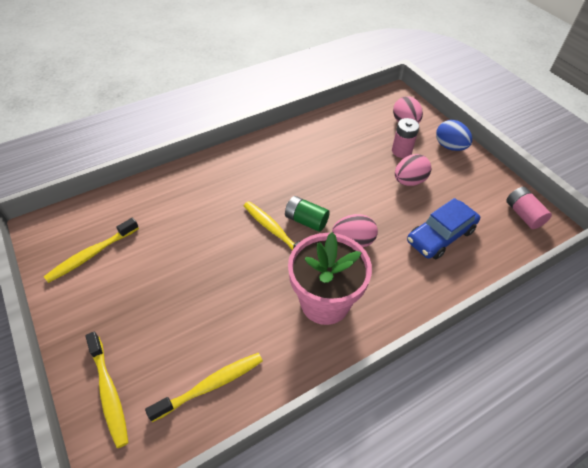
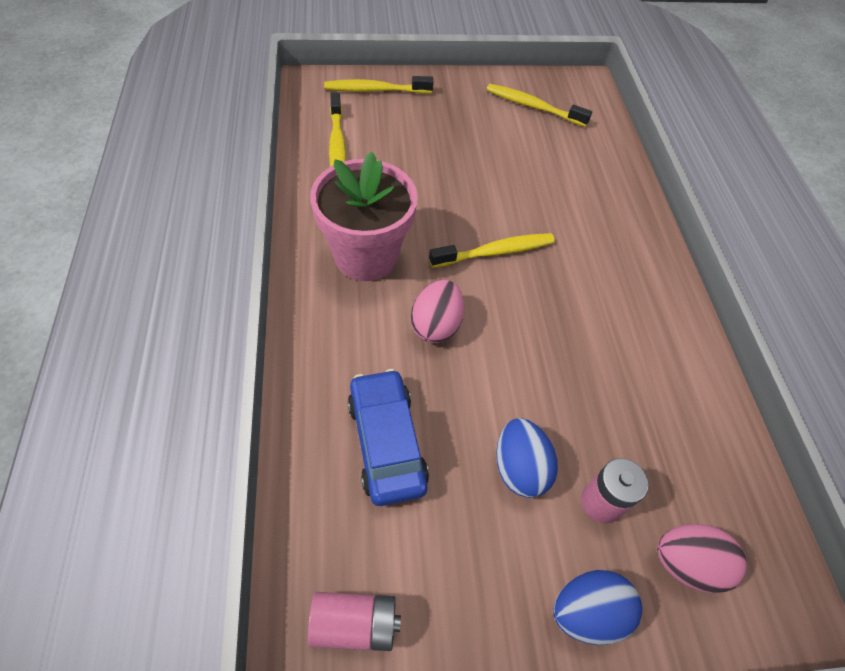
camera: 110 degrees right, 5 degrees up
yellow toothbrush [44,218,139,283] -> yellow toothbrush turned 45 degrees counterclockwise [487,84,592,127]
green battery [285,196,330,232] -> none
pink egg [395,154,432,186] -> blue egg [496,418,558,498]

